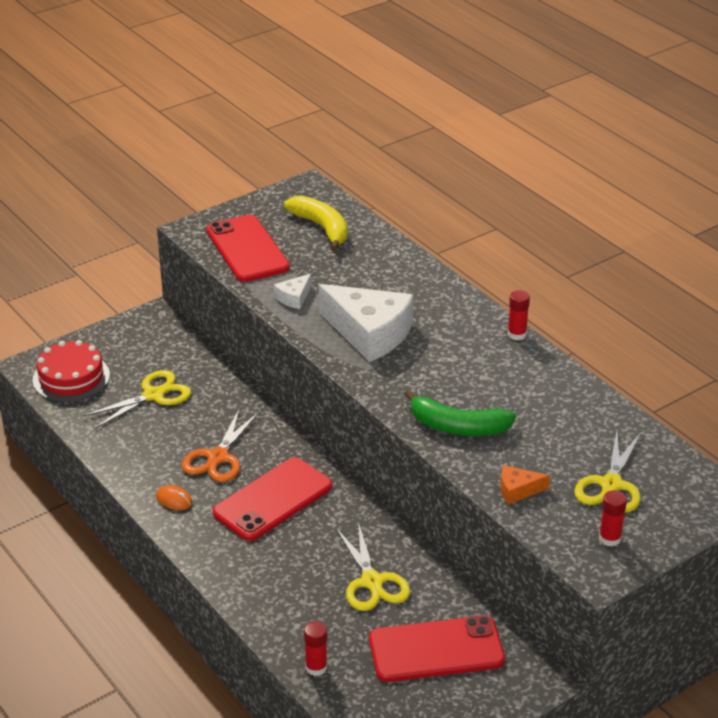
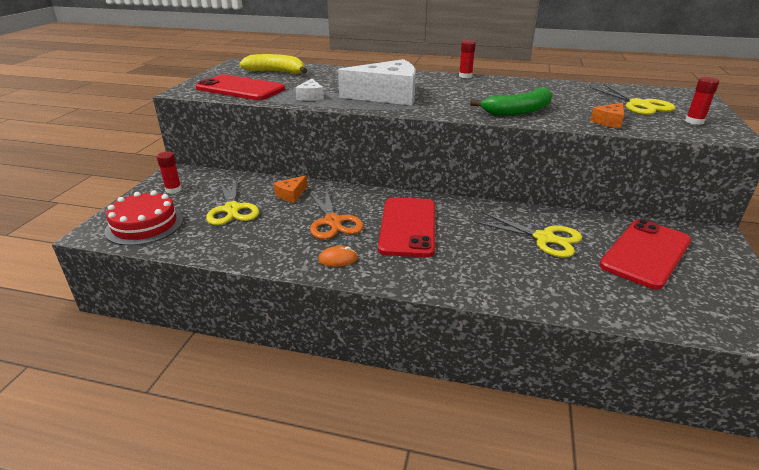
camera: 40 degrees left, 5 degrees down
yellow scissors [84,370,191,429] -> yellow scissors turned 150 degrees clockwise [206,178,259,225]
red glue stick [304,621,327,676] -> red glue stick moved to [157,151,182,194]
none -> orange cheese [274,175,308,203]

